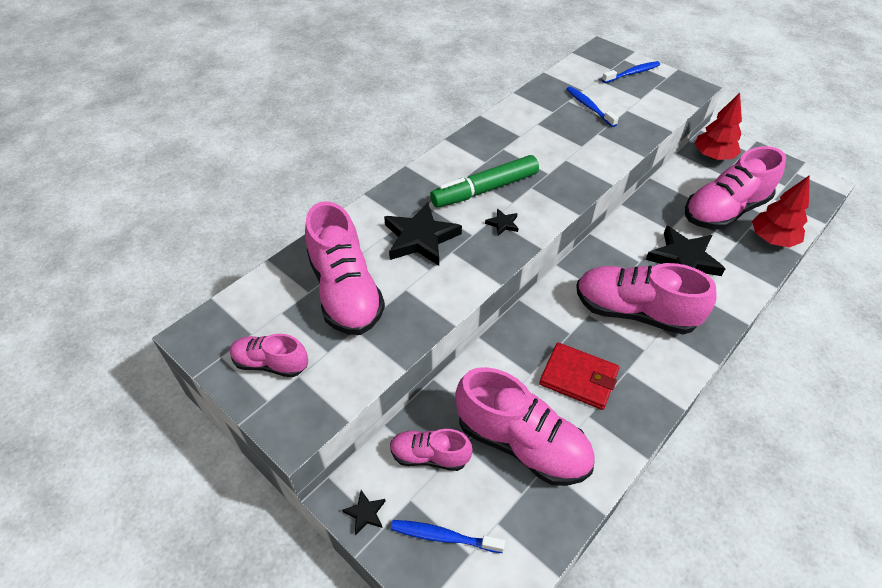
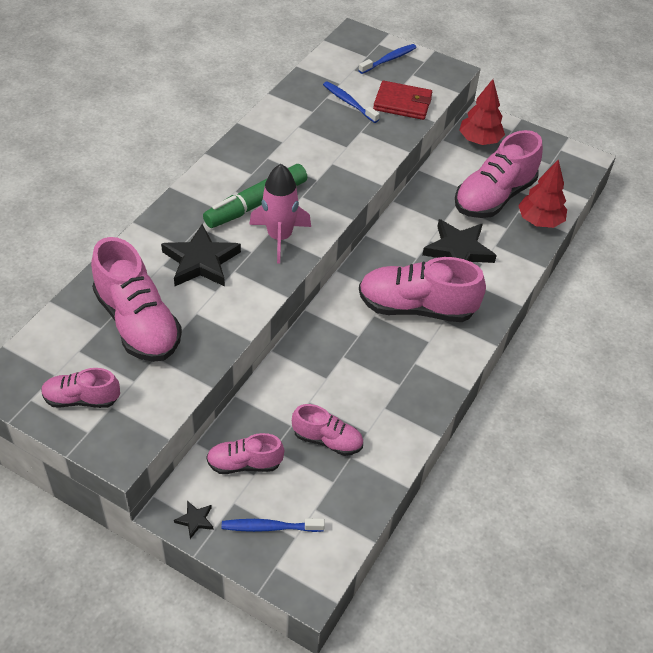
camera: 15 degrees left, 0 degrees up
pink shoe [455,367,595,486] -> pink shoe [292,404,363,456], size x0.55
black star [485,209,519,236] -> pink rocket [249,164,311,263]
red wallet [539,343,619,410] -> red wallet moved to [373,81,432,120]

